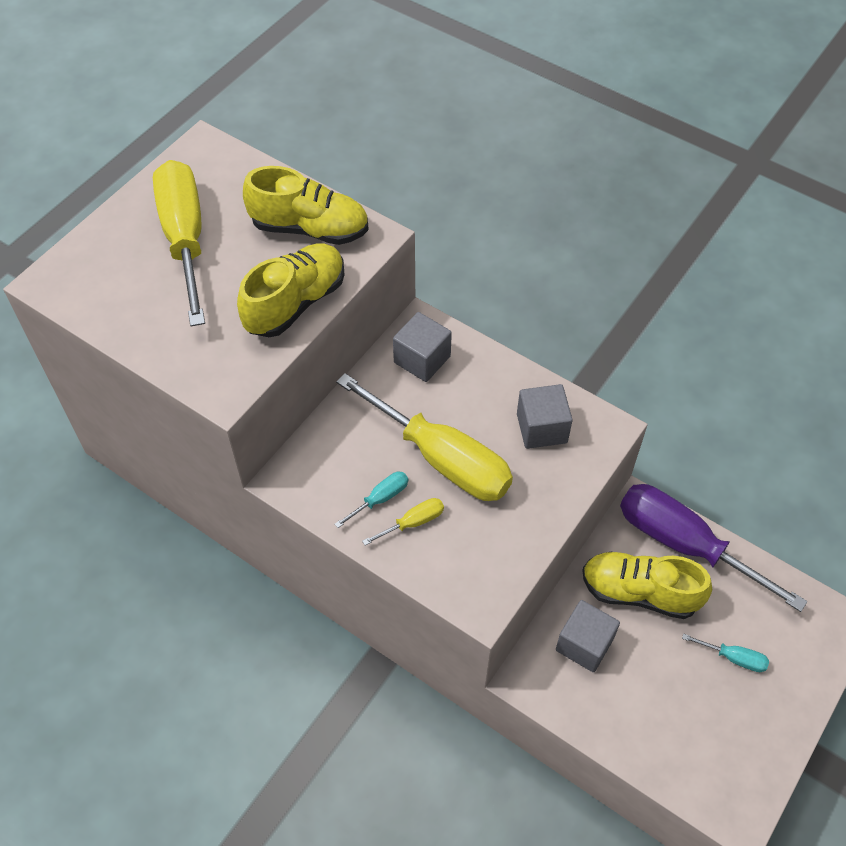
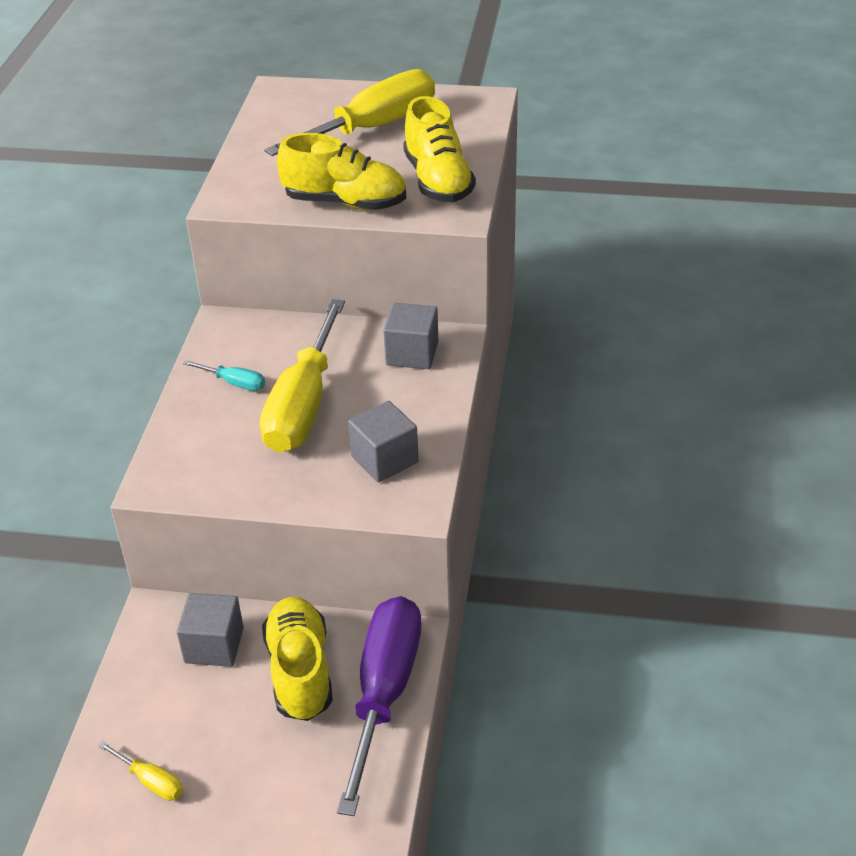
camera: 65 degrees right, 15 degrees down
yellow screwdriver [362,498,444,545] -> yellow screwdriver moved to [98,741,183,801]
turquoise screwdriver [682,633,769,672] -> none

